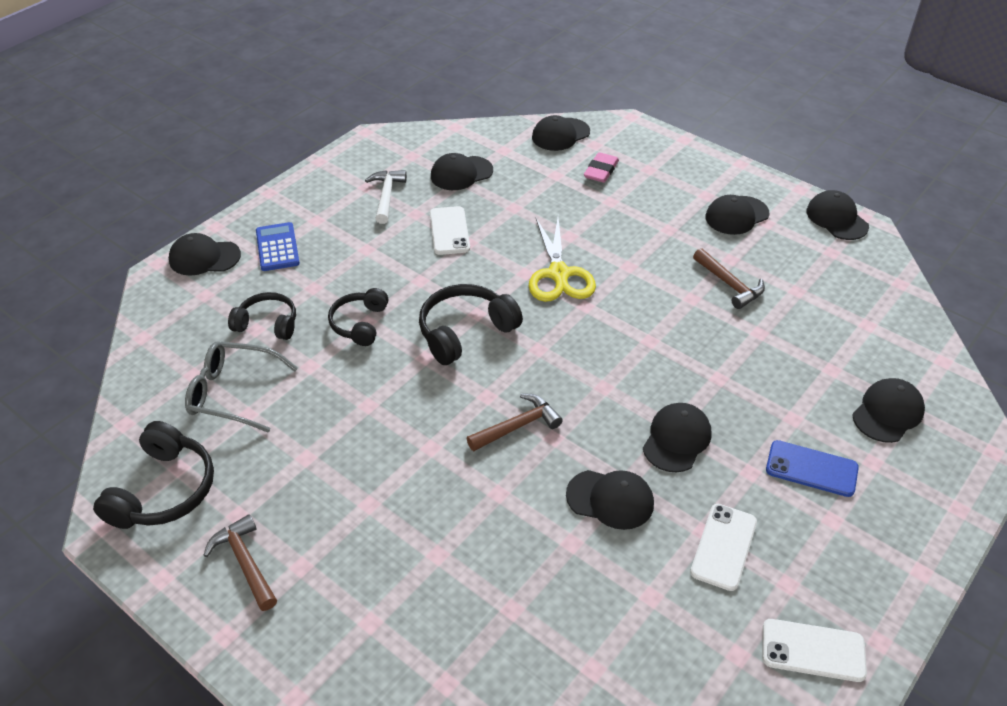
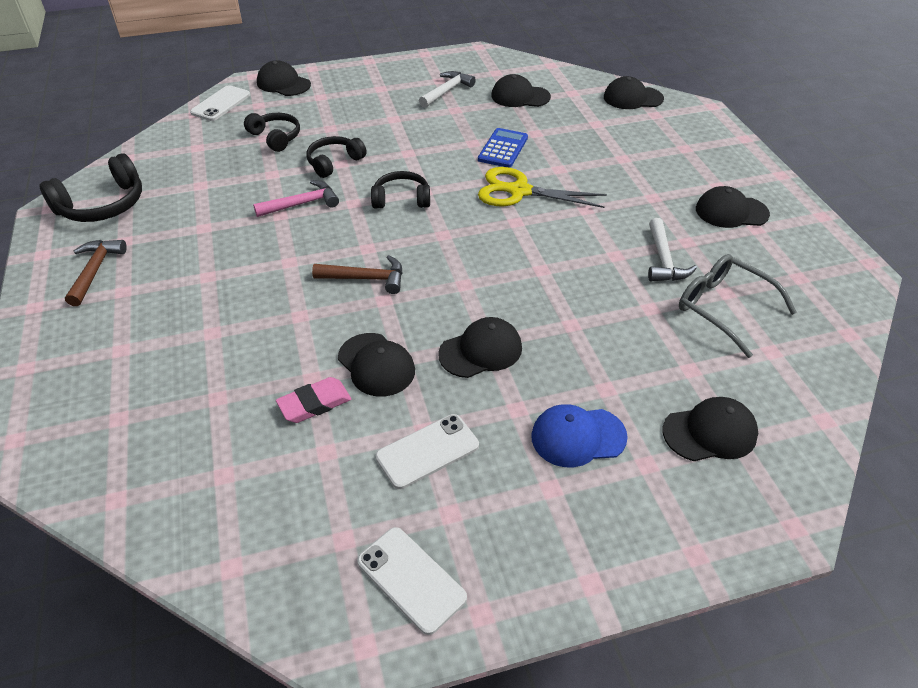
camera: 35 degrees right, 0 degrees up
grey glasses [185,341,298,433] -> grey glasses moved to [679,254,797,358]
blue calculator [256,222,300,271] -> blue calculator moved to [478,128,528,168]
black headphones [419,284,523,365] -> black headphones [371,171,430,209], size x0.66
white phone [430,206,470,255] -> white phone moved to [190,85,250,121]
yellow scissors [529,218,596,302] -> yellow scissors turned 75 degrees clockwise [478,167,607,208]
pink eraser [584,152,619,183] -> pink eraser moved to [276,377,351,423]
brown hammer [693,248,765,309] -> white hammer [648,218,697,281]
blue phone [766,440,859,497] -> blue cap [531,404,628,467]
black cap [807,190,869,240] -> none
none -> pink hammer [253,180,339,217]

